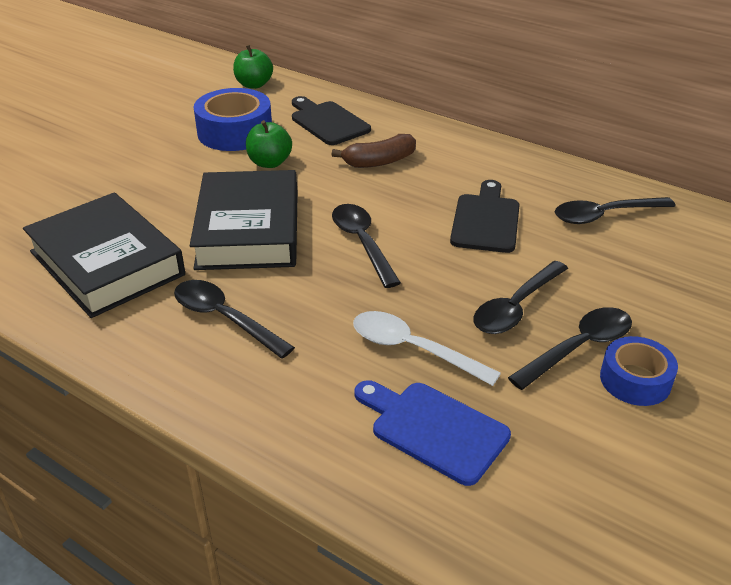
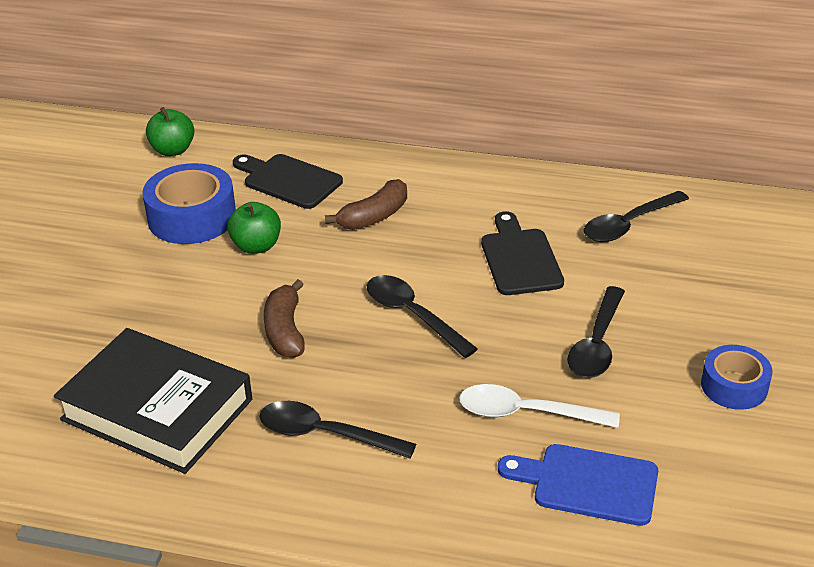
camera: 20 degrees left, 0 degrees up
black book [190,170,298,270] -> brown banana [264,279,304,358]
black spoon [508,307,632,390] -> none

